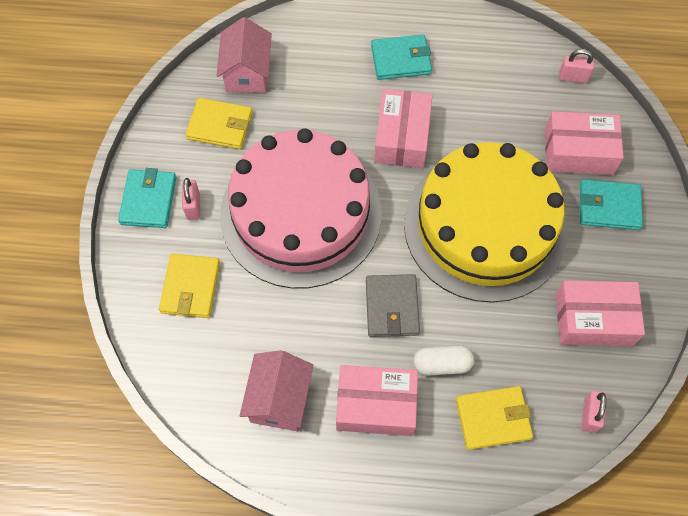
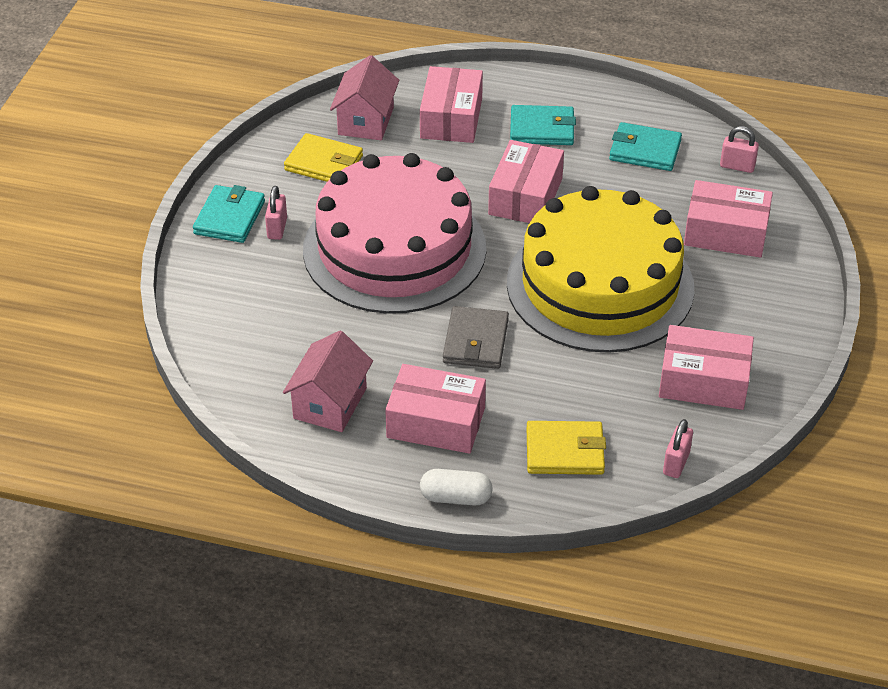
camera: 10 degrees right, 20 degrees down
yellow wallet [159,254,220,318] -> none
white capsule [413,345,474,376] -> white capsule moved to [420,469,493,506]
turquoise wallet [580,179,643,230] -> turquoise wallet moved to [609,122,682,171]
none -> pink box [420,66,483,143]

